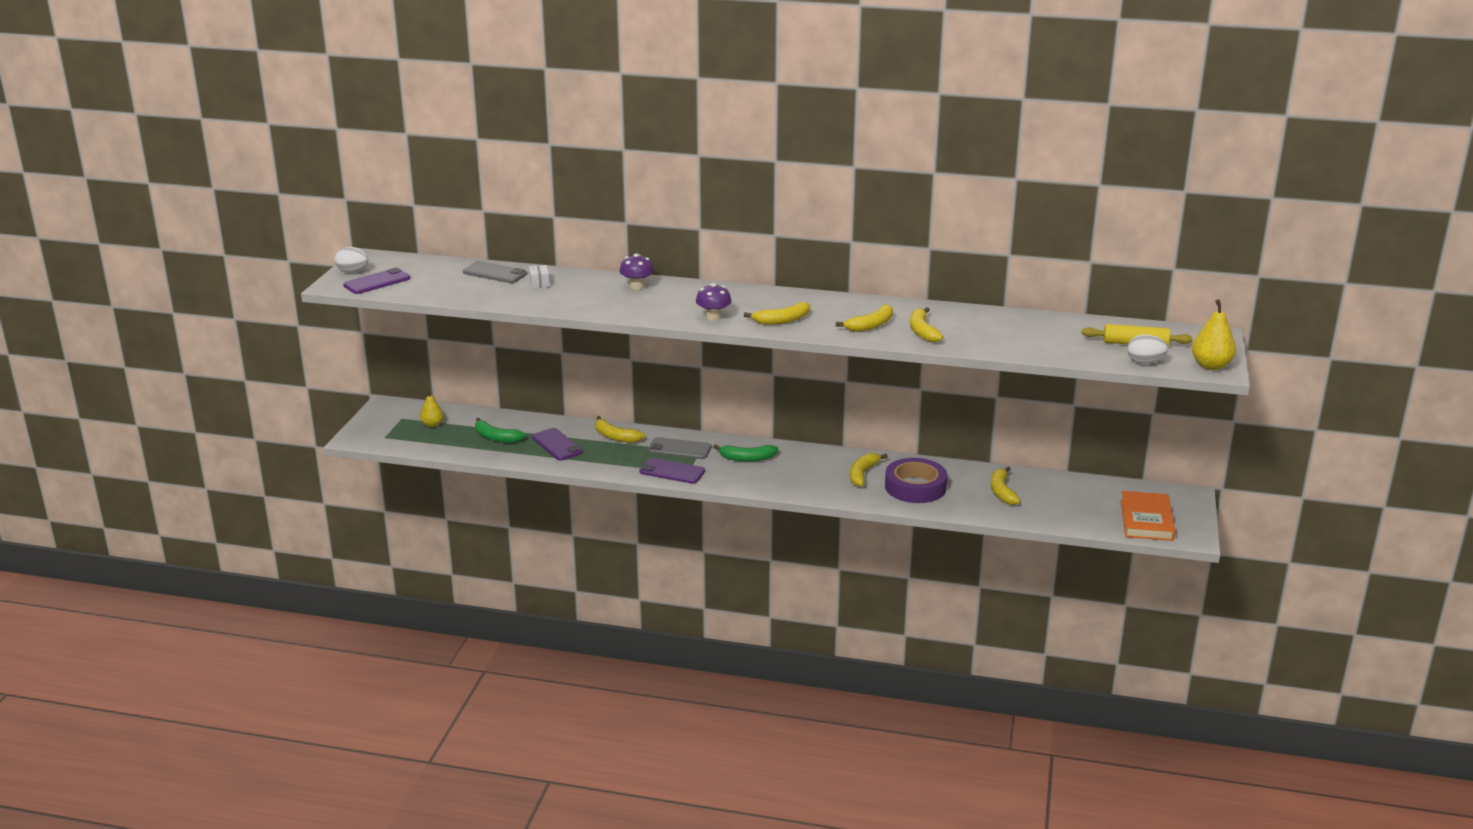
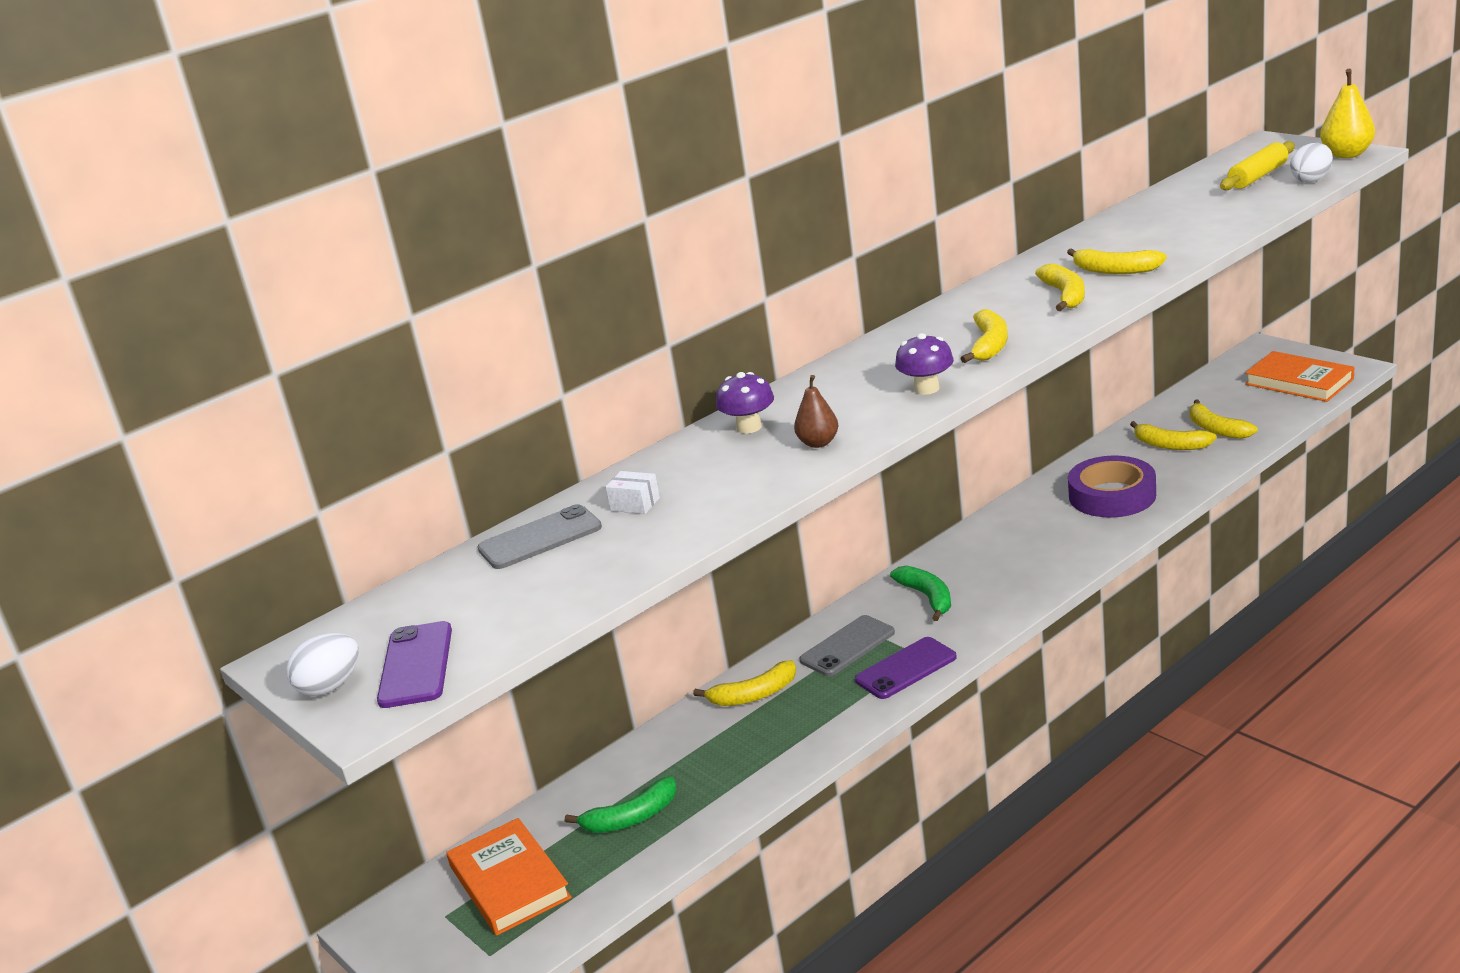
camera: 50 degrees left, 0 degrees up
yellow pear [420,390,444,427] -> orange book [446,818,572,936]
purple phone [532,428,583,460] -> none
green banana [713,444,778,462] -> green banana turned 60 degrees counterclockwise [890,566,951,621]
yellow banana [850,453,888,487] -> yellow banana moved to [1190,399,1258,439]
none -> brown pear [794,375,839,448]

